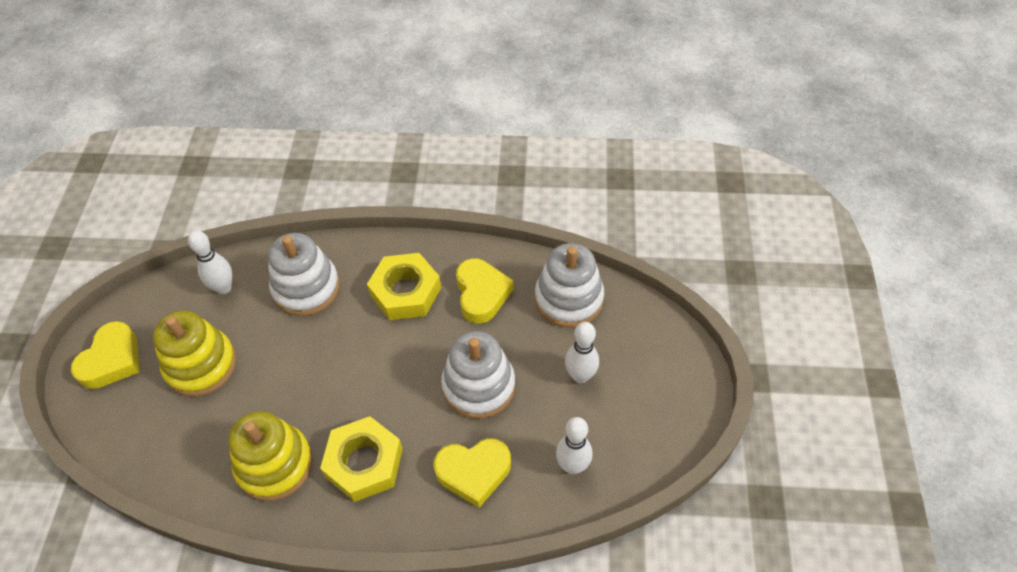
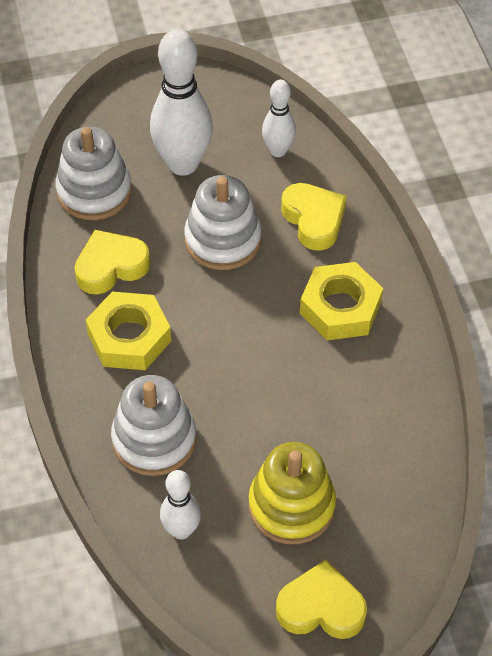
camera: 110 degrees left, 0 degrees up
yellow stacking toy [228,411,313,501] -> none
white bowling pin [565,322,599,383] -> white bowling pin [150,29,213,176], size x1.80

